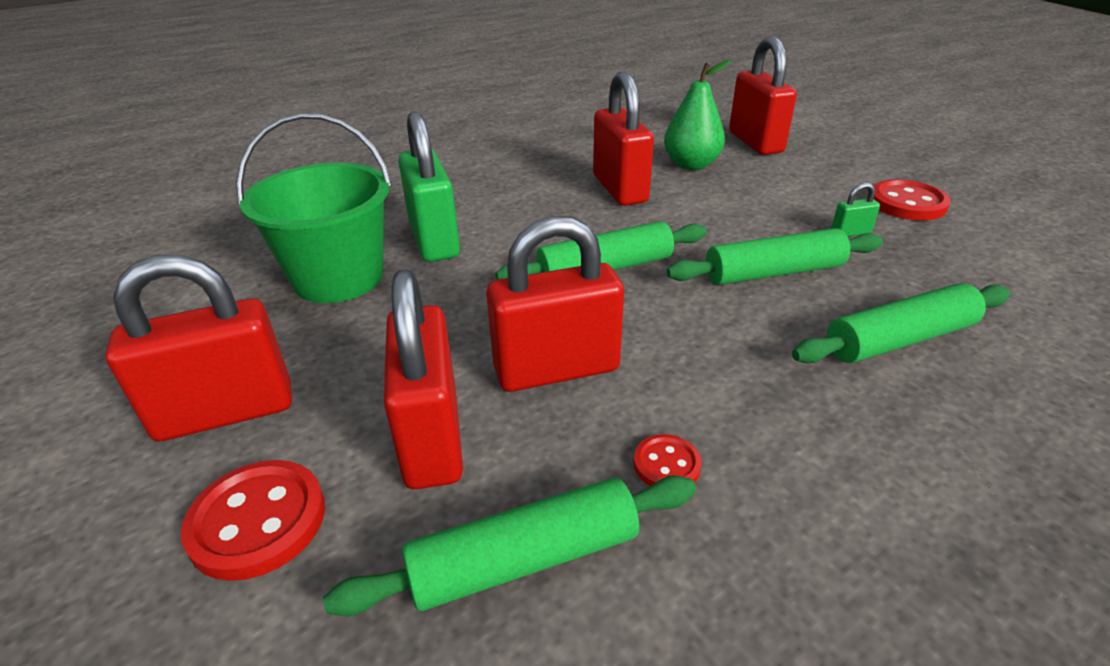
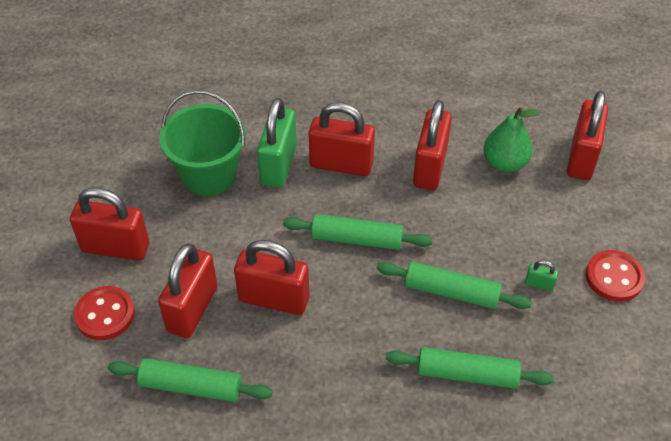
camera: 30 degrees right, 15 degrees up
red button [634,434,702,486] -> none
none -> red padlock [309,102,375,176]

